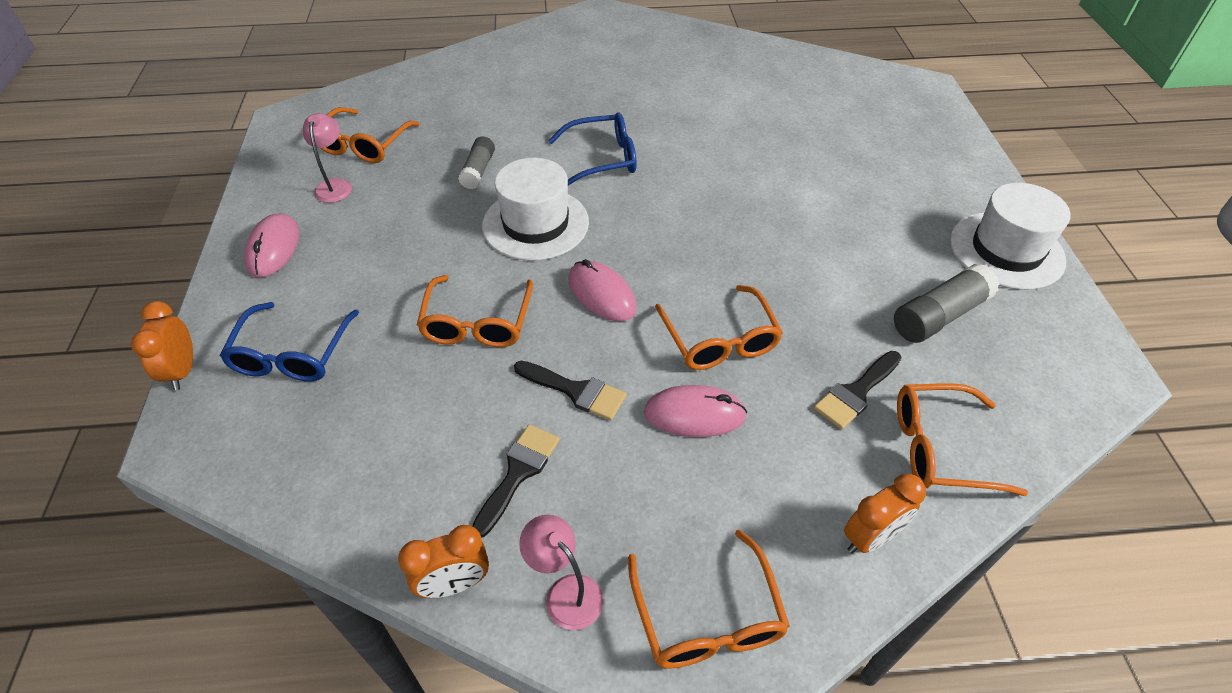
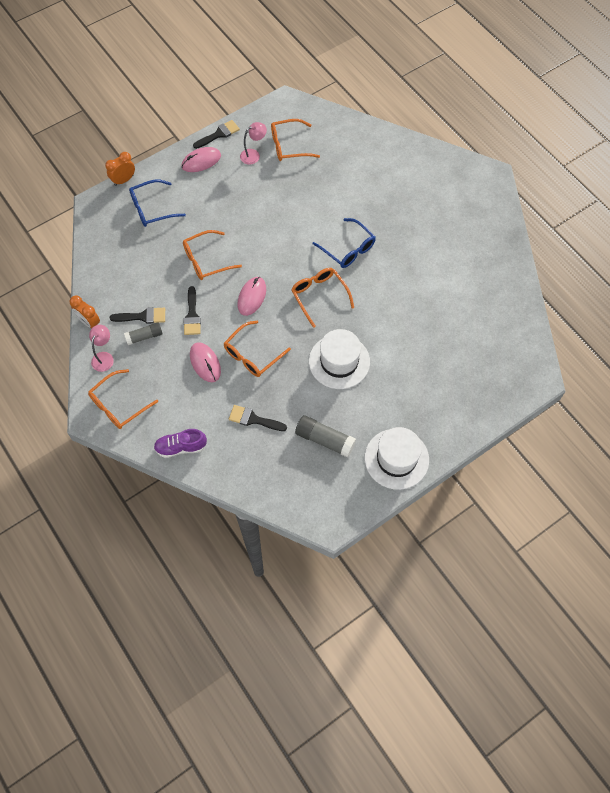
camera: 60 degrees right, 15 degrees up
grey glue stick [458,136,495,189] -> grey glue stick moved to [124,322,163,345]
white hat [482,158,589,261] -> white hat moved to [309,329,370,389]
orange clock [844,474,926,553] -> purple shoe [154,429,207,458]
orange glasses [897,383,1028,496] -> orange glasses moved to [291,268,354,328]
none -> black brush [193,120,240,149]

